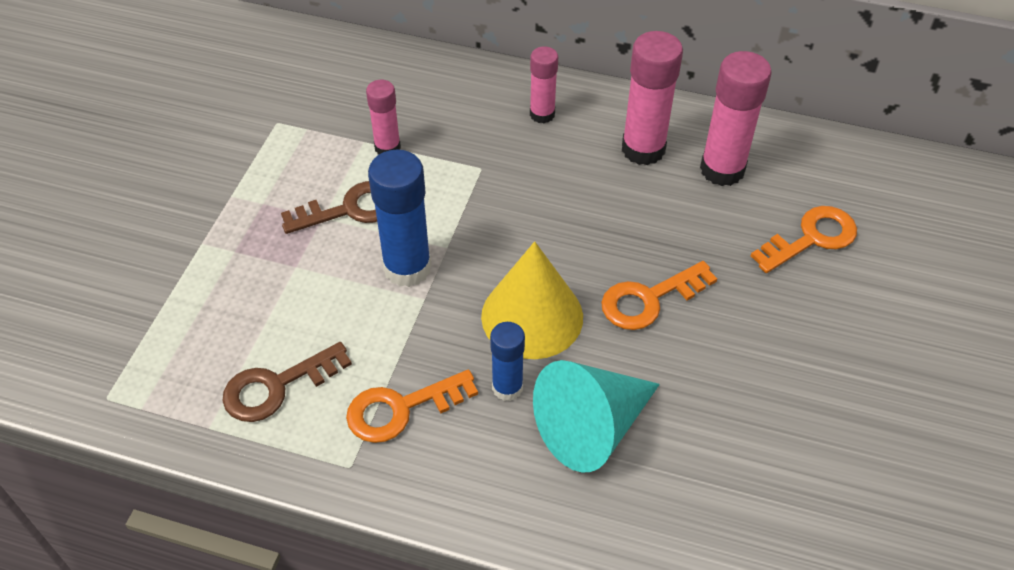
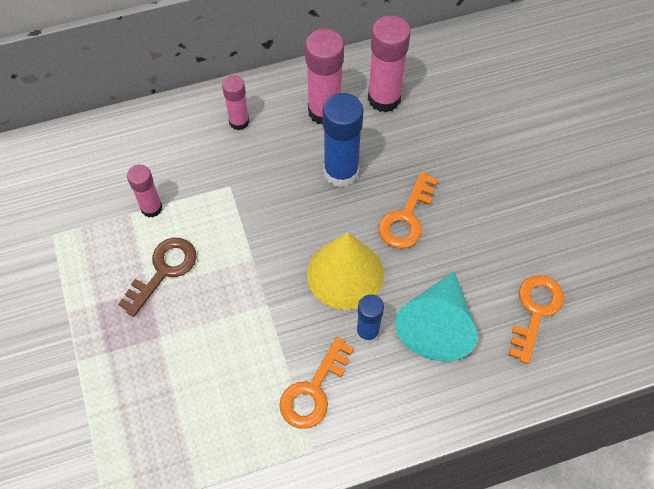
camera: 35 degrees left, 10 degrees up
brown key [222,342,352,422] -> none
blue glue stick [368,150,432,287] -> blue glue stick moved to [323,93,363,188]
orange key [751,206,857,273] -> orange key moved to [509,275,564,364]

